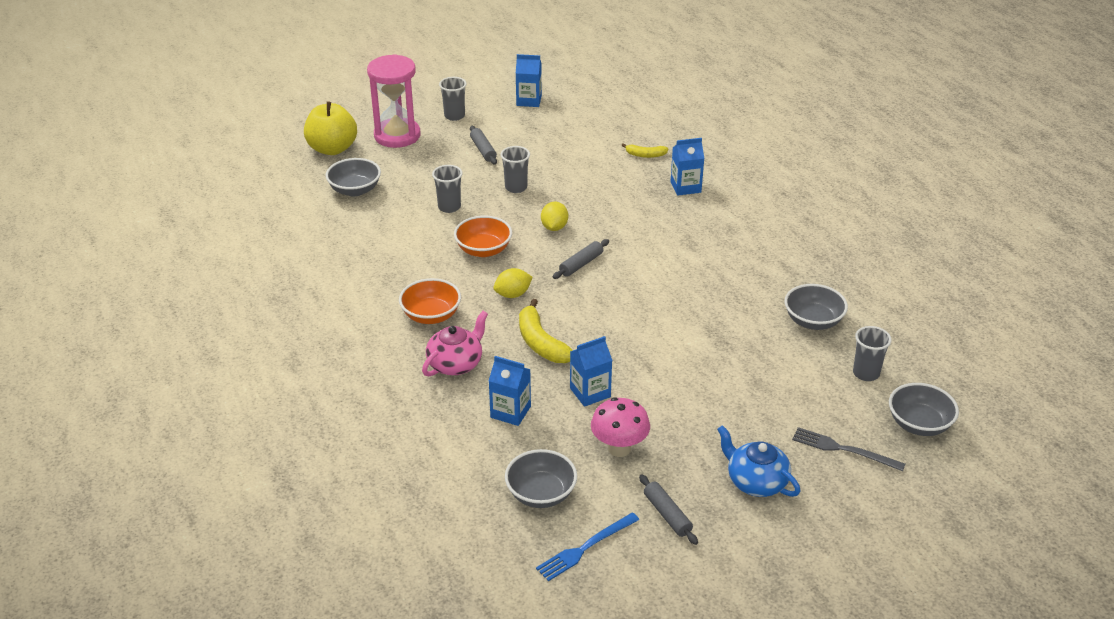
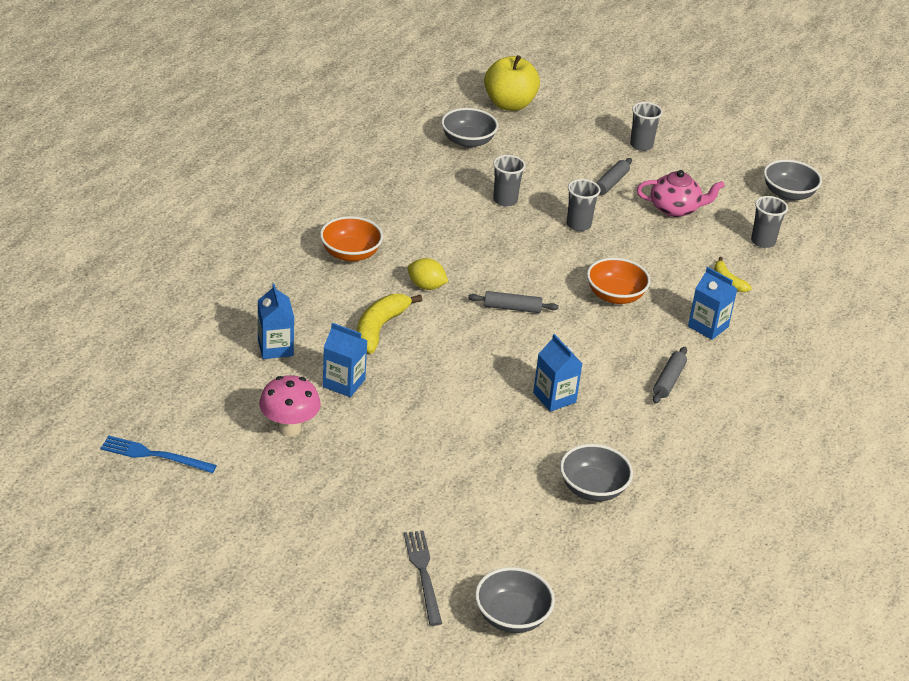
camera: 50 degrees right, 0 degrees up
pink hourglass [367,54,420,148] -> none
pink teapot [422,311,488,377] -> pink teapot moved to [637,170,725,217]
orange bowl [454,216,512,257] -> orange bowl moved to [587,258,651,304]
grey bowl [505,449,577,508] -> grey bowl moved to [764,160,822,201]
blue carton [516,54,542,107] -> blue carton moved to [533,334,583,412]
yellow lemon [541,202,568,231] -> none
grey rolling pin [639,474,698,545] -> grey rolling pin moved to [653,347,687,404]
blue teapot [717,425,800,497] -> none
grey cup [853,326,892,381] -> grey cup moved to [751,196,788,248]

